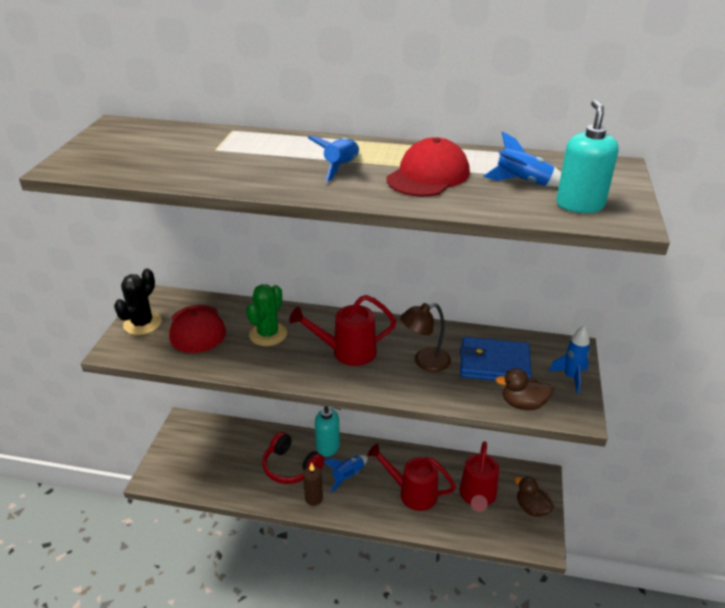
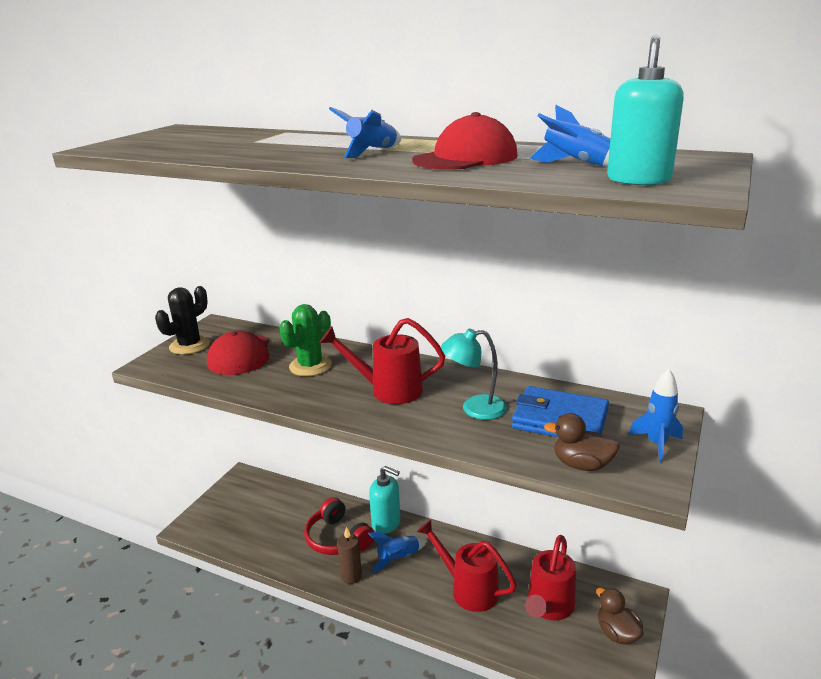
camera: 15 degrees right, 10 degrees down
brown lamp [400,303,451,372] -> turquoise lamp [441,328,507,420]

